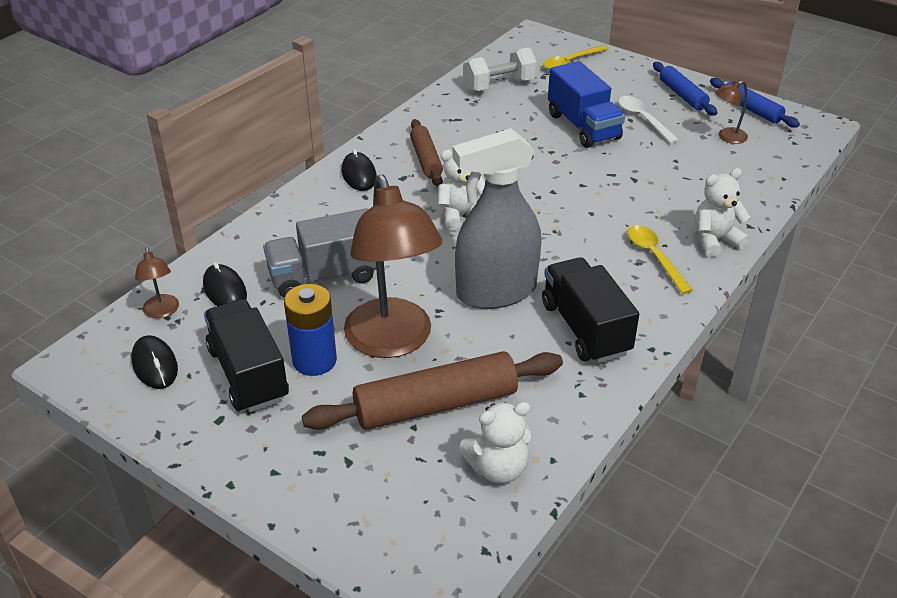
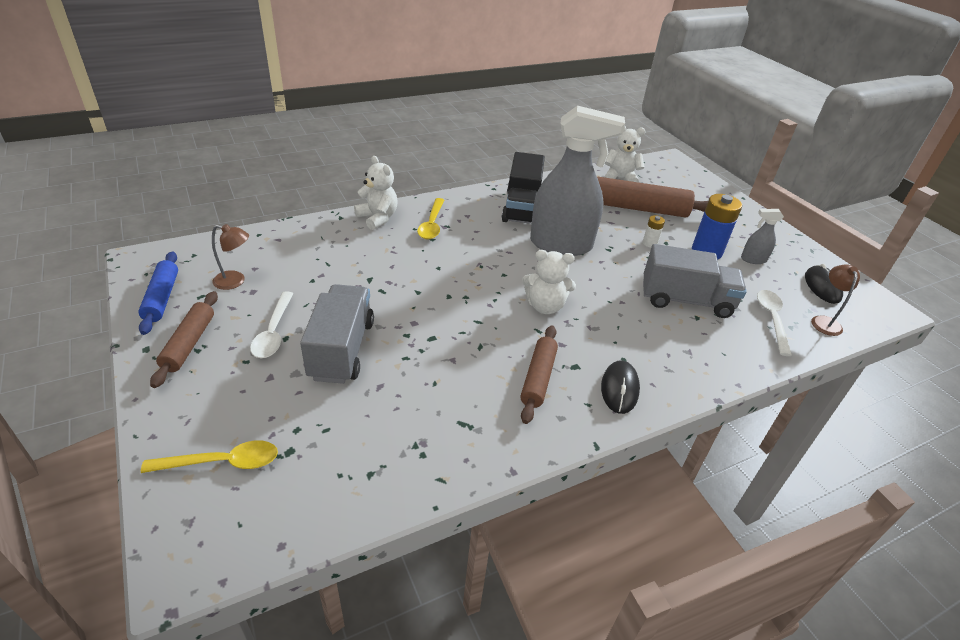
camera: 155 degrees left, 0 degrees up
black mouse [203,262,247,306] -> white spoon [757,290,792,356]
black truck [204,299,289,412] -> grey spray bottle [741,209,784,264]
brown lamp [344,174,442,358] -> white battery [643,215,665,248]
white dumbbell [463,47,537,92] -> none
blue truck [548,61,625,148] -> grey truck [300,284,374,384]
blue rolling pin [653,62,718,116] -> brown rolling pin [150,291,218,388]
white teddy bear [695,168,750,257] -> white teddy bear turned 135 degrees counterclockwise [354,156,398,230]

